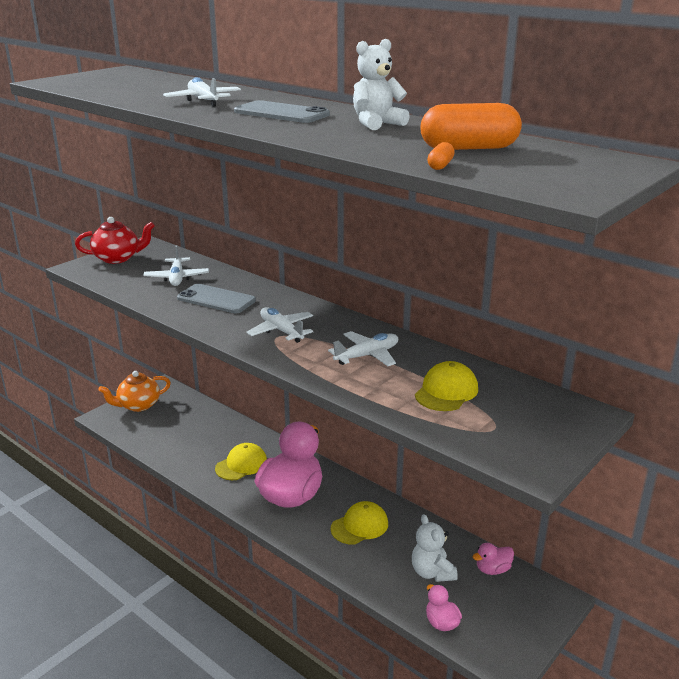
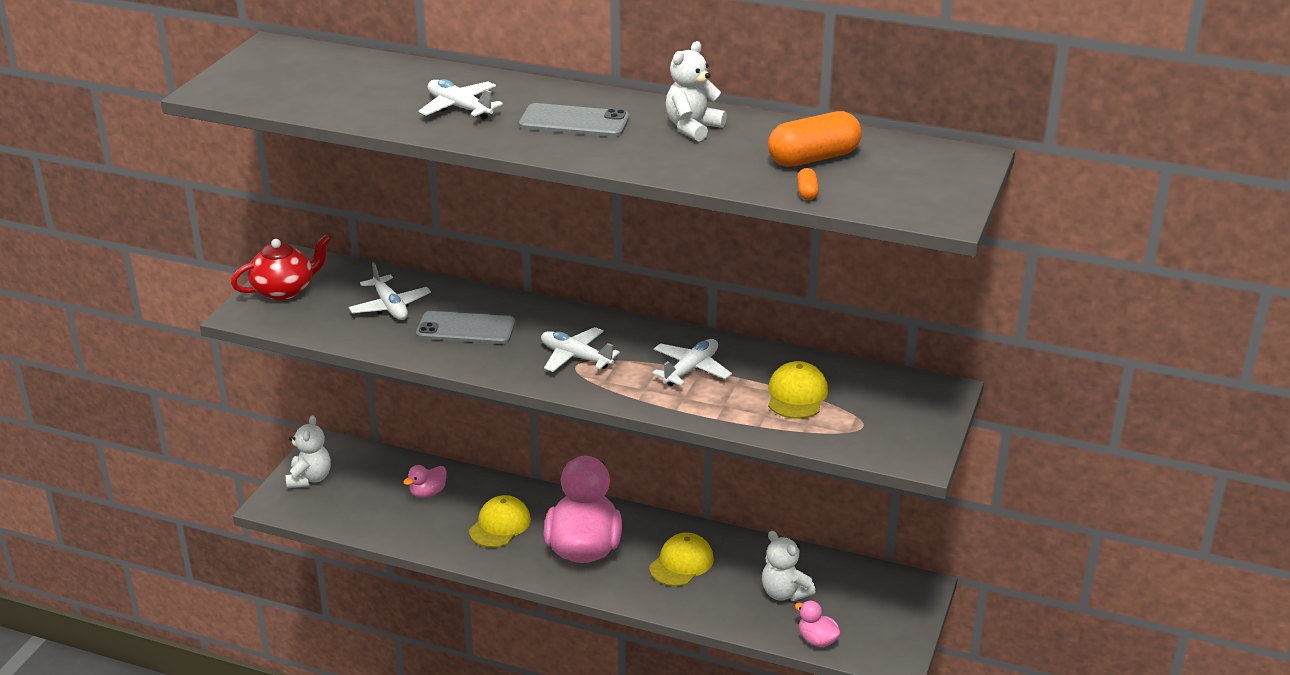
camera: 20 degrees left, 5 degrees up
orange teapot [98,371,171,412] -> white teddy bear [286,415,331,488]
pink duck [472,543,514,575] -> pink duck moved to [403,465,447,498]

